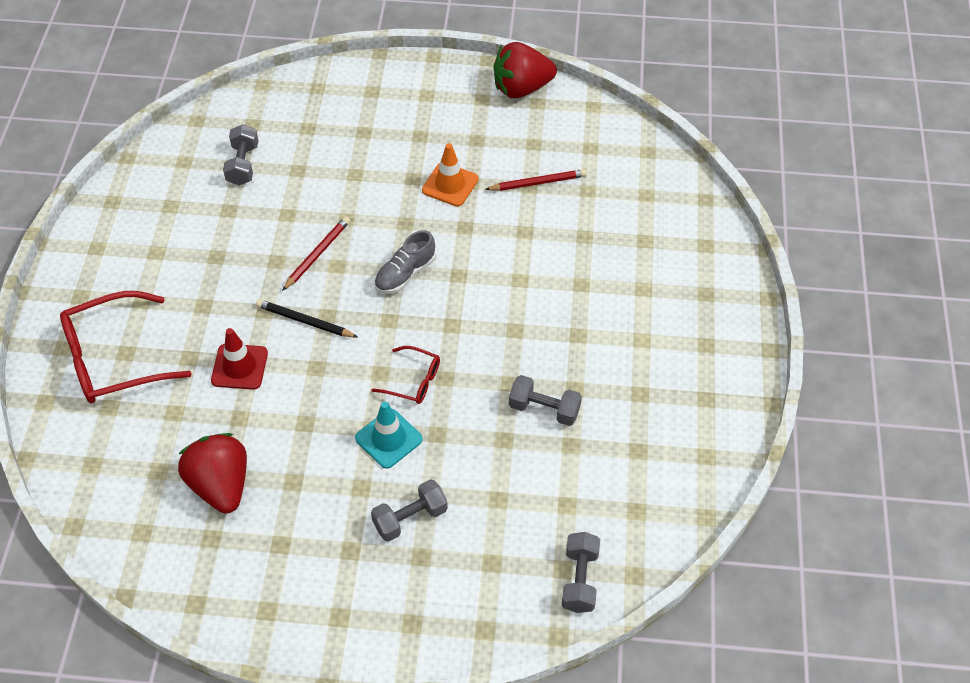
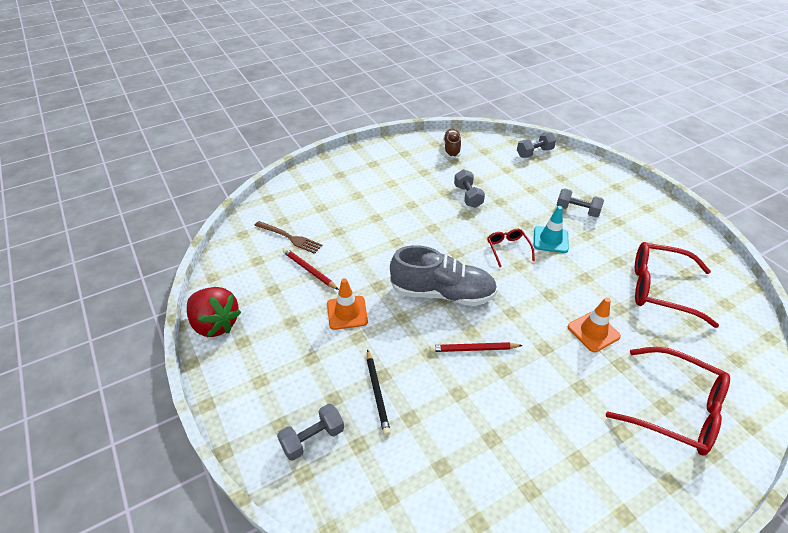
camera: 125 degrees left, 10 degrees down
red strawberry [178,433,247,513] -> red glasses [635,242,719,328]
red traffic cone [211,328,268,390] -> orange traffic cone [568,297,621,352]
grey dumbbell [223,124,259,186] -> grey dumbbell moved to [277,403,344,461]
black pencil [256,299,357,338] -> black pencil moved to [367,349,391,436]
grey shoe [374,230,436,294] -> grey shoe [390,245,498,306], size x1.77
none -> brown fork [254,221,322,254]
none -> brown shoe [443,129,461,158]

